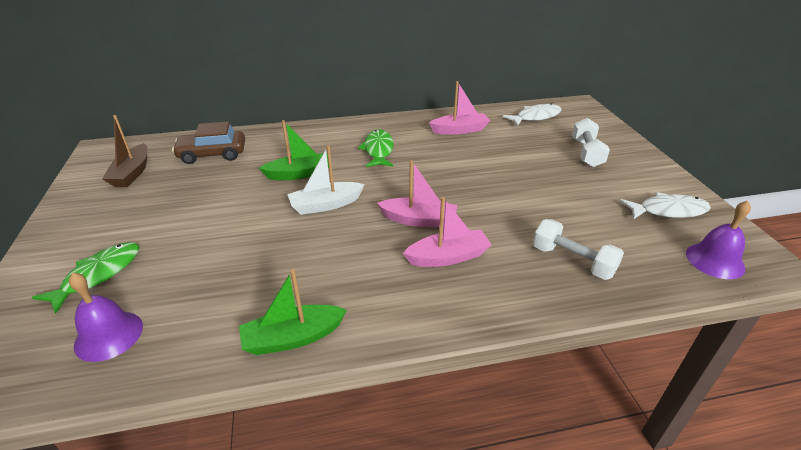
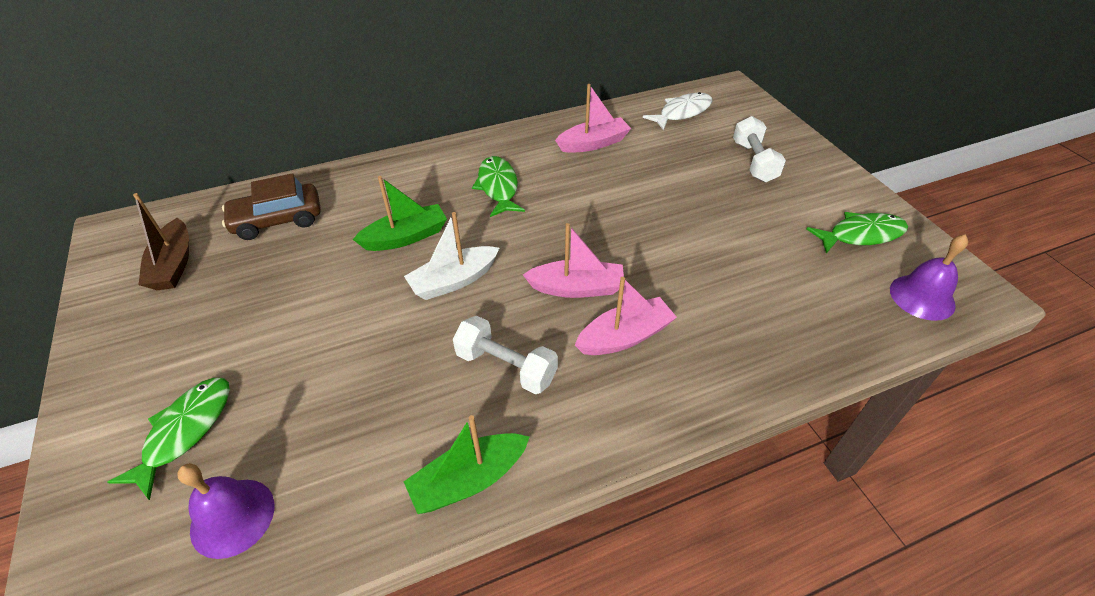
camera: 10 degrees left, 10 degrees up
white dumbbell [533,219,624,280] -> white dumbbell moved to [453,316,558,394]
white fish [620,192,711,219] -> green fish [807,212,908,254]

